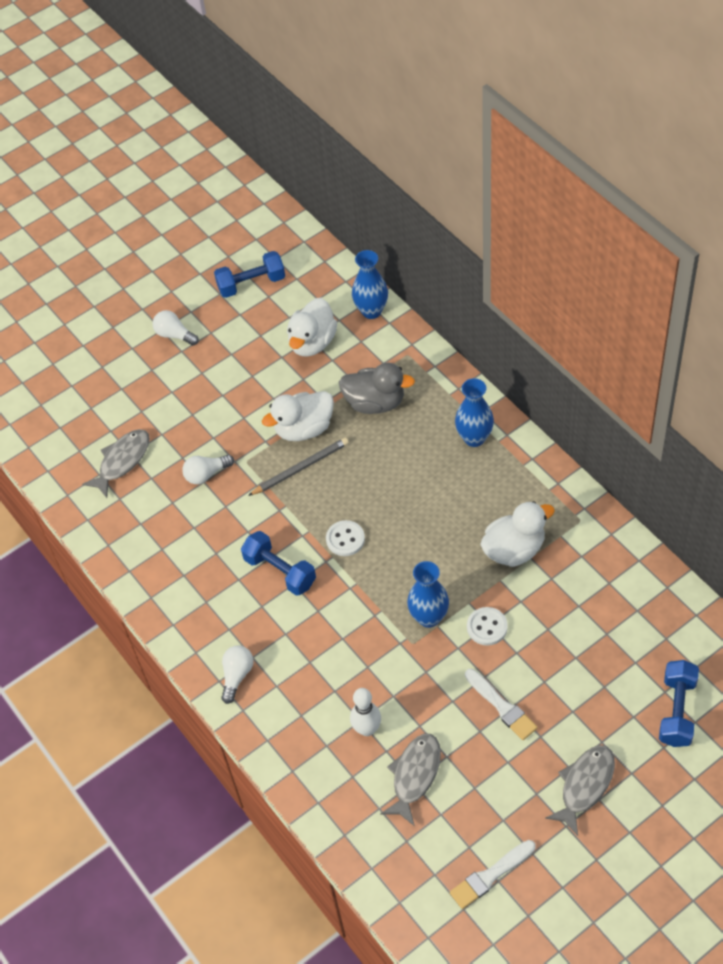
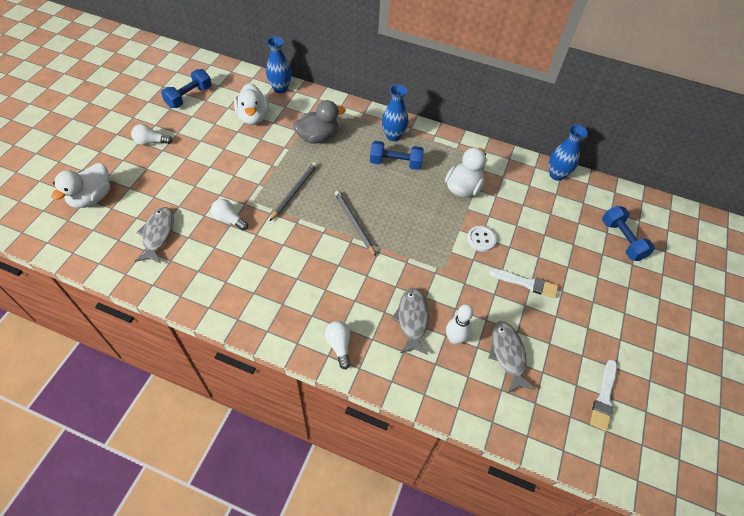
camera: 40 degrees left, 0 degrees up
white light bulb [182,455,234,484] -> white light bulb turned 90 degrees clockwise [211,199,248,230]
blue dumbbell [241,531,316,596] -> blue dumbbell moved to [370,141,424,170]
white duck [262,391,334,441] -> white duck moved to [51,163,110,208]
white button [326,520,365,556] -> grey pencil [335,190,376,257]
blue vase [407,561,449,628] -> blue vase moved to [549,125,587,181]
grey fish [545,745,615,836] -> grey fish moved to [392,288,429,355]

